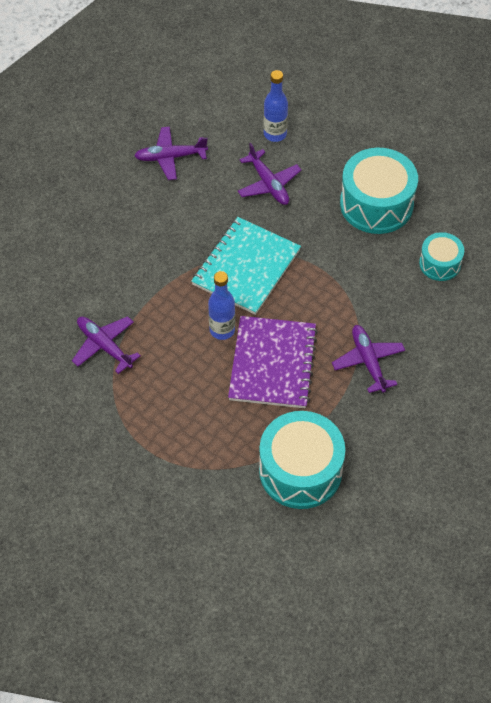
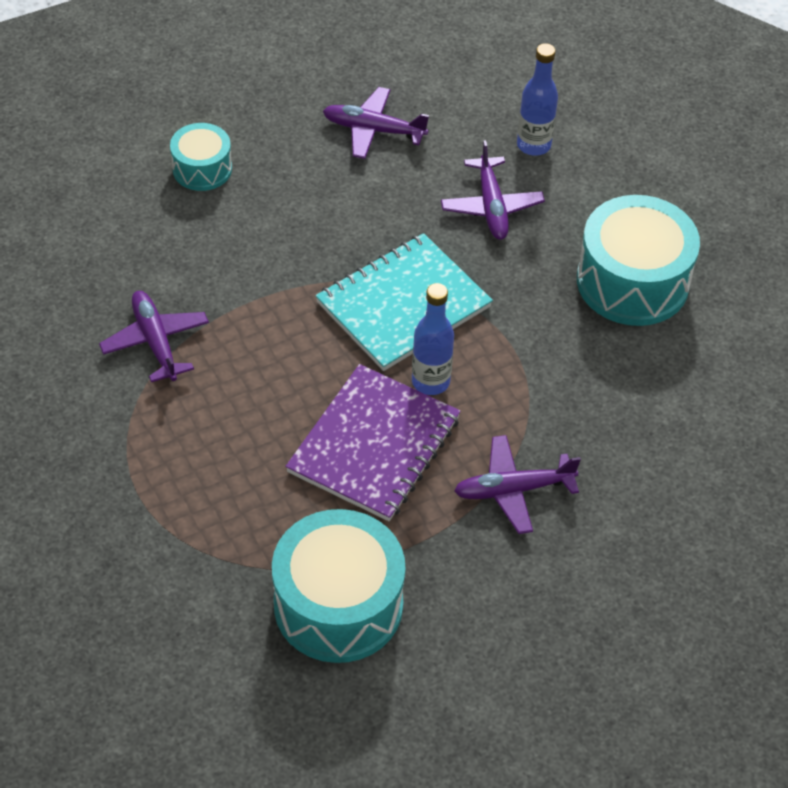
camera: 20 degrees right, 5 degrees down
blue bottle [208,271,235,340] -> blue bottle moved to [412,283,454,395]
purple plane [332,325,405,393] -> purple plane turned 105 degrees counterclockwise [454,435,581,534]
turquoise drum [419,232,464,281] -> turquoise drum moved to [170,123,232,191]

